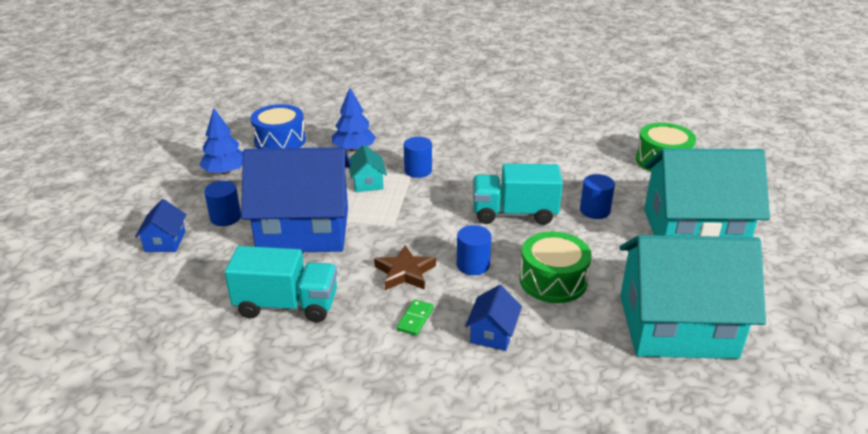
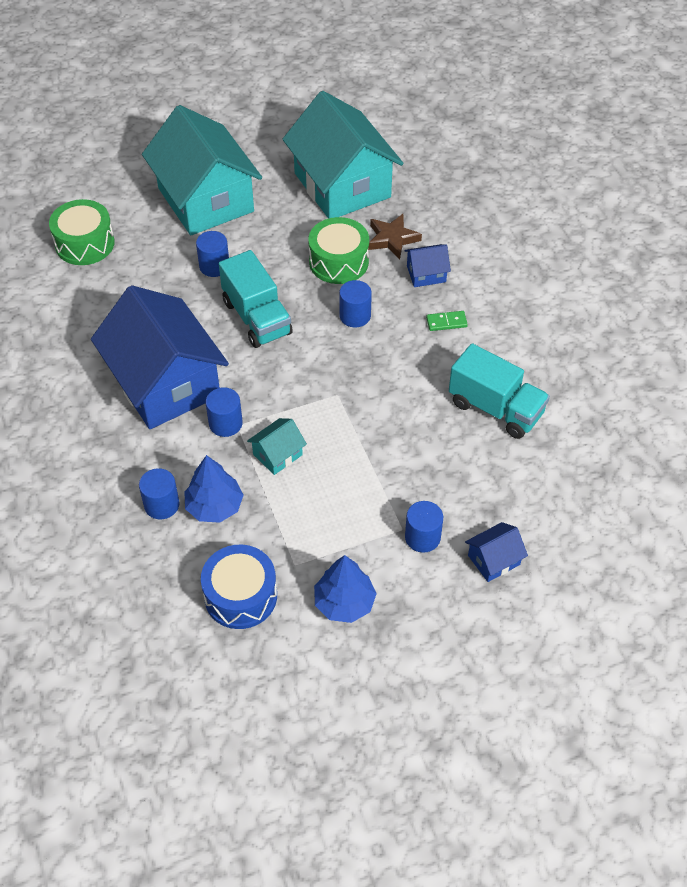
camera: 120 degrees left, 20 degrees up
turquoise truck [225,246,337,323] -> turquoise truck turned 150 degrees clockwise [449,343,550,439]
blue house [241,147,351,252] -> blue house moved to [91,285,229,429]
brown star [374,245,436,290] -> brown star moved to [368,214,422,259]
none -> blue cylinder [139,468,180,520]

